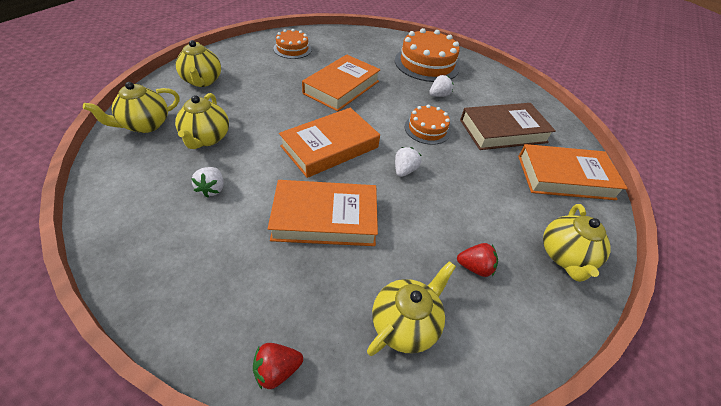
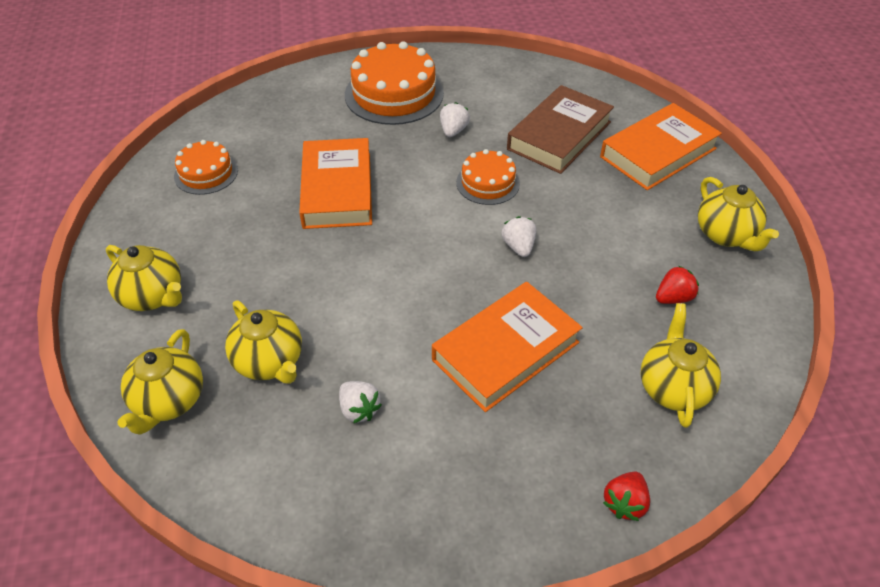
camera: 35 degrees left, 0 degrees up
orange book [279,108,380,178] -> none

